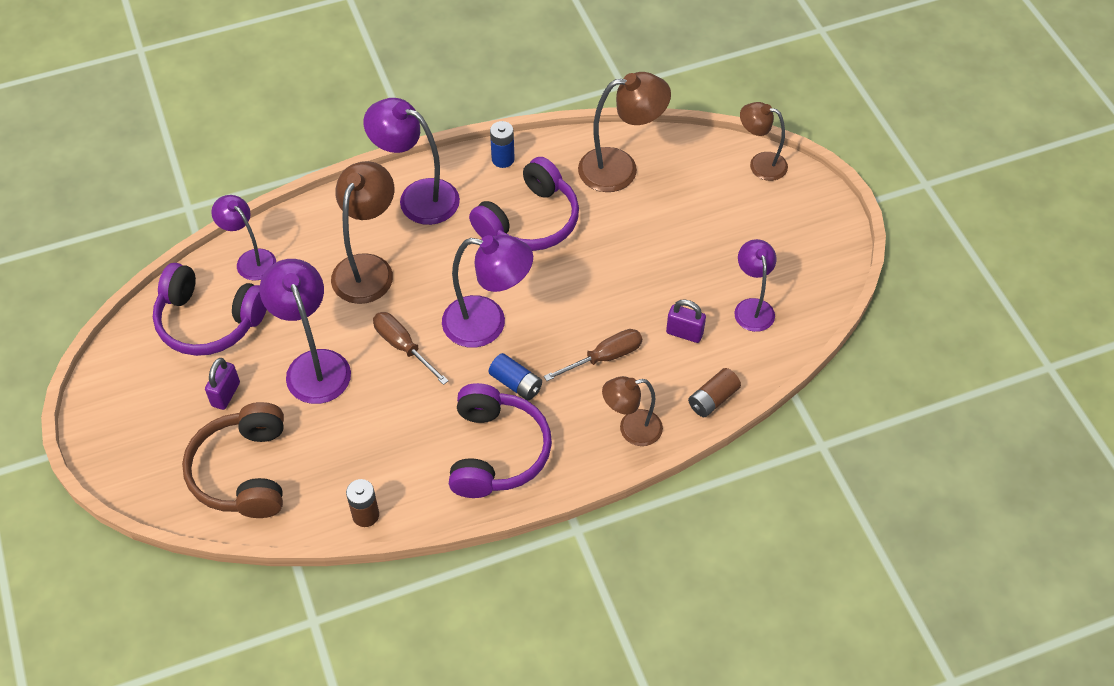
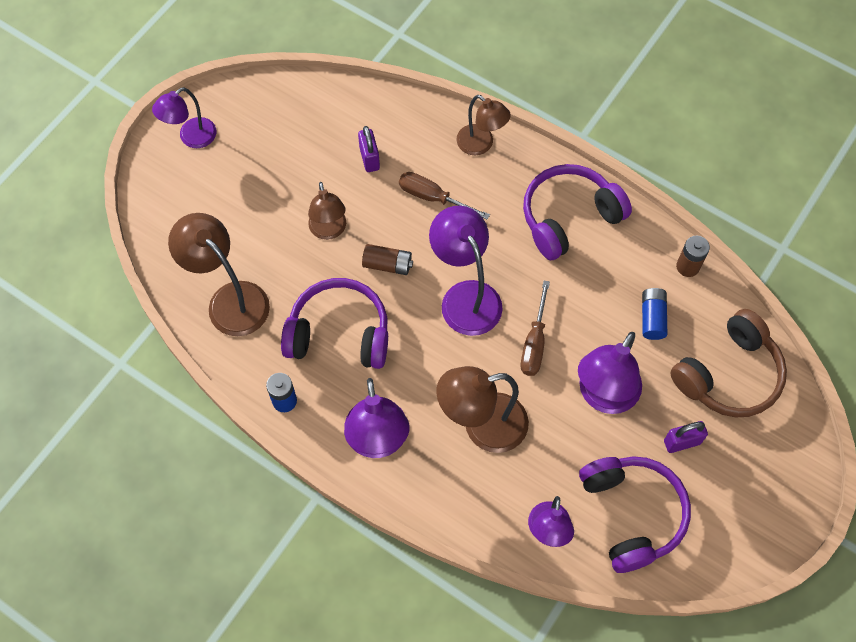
camera: 125 degrees left, 10 degrees up
blue battery [489,353,542,401] -> blue battery moved to [642,288,667,340]
brown battery [688,368,741,417] -> brown battery moved to [362,244,413,275]
purple lamp [734,239,776,332] -> purple lamp moved to [152,87,217,148]
brown lamp [740,102,788,181] -> brown lamp moved to [308,182,346,240]

